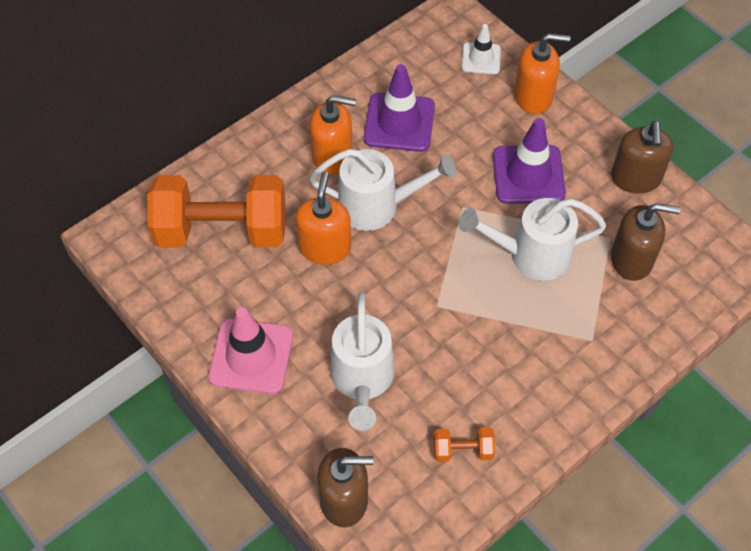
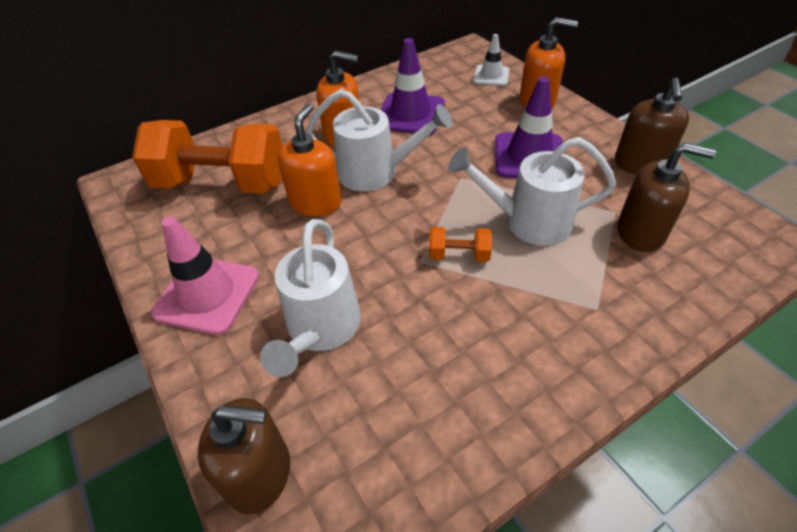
camera: 10 degrees right, 10 degrees down
orange dumbbell [434,427,495,462] -> orange dumbbell moved to [429,227,492,262]

